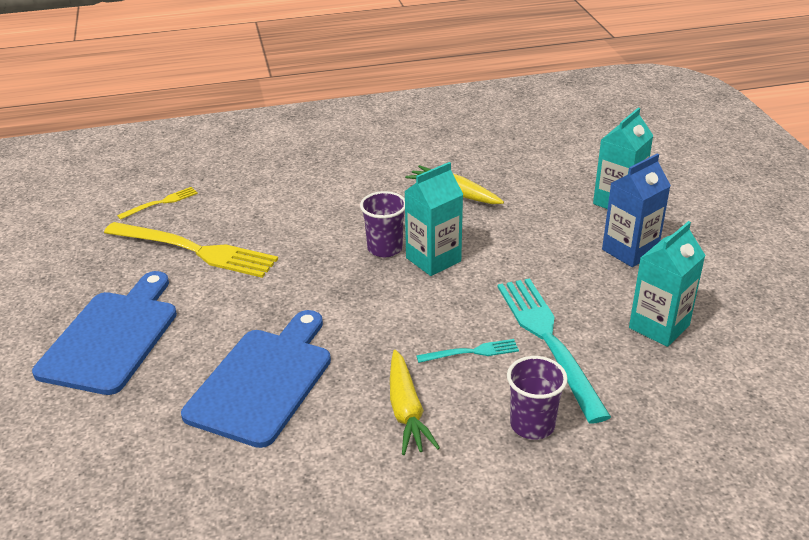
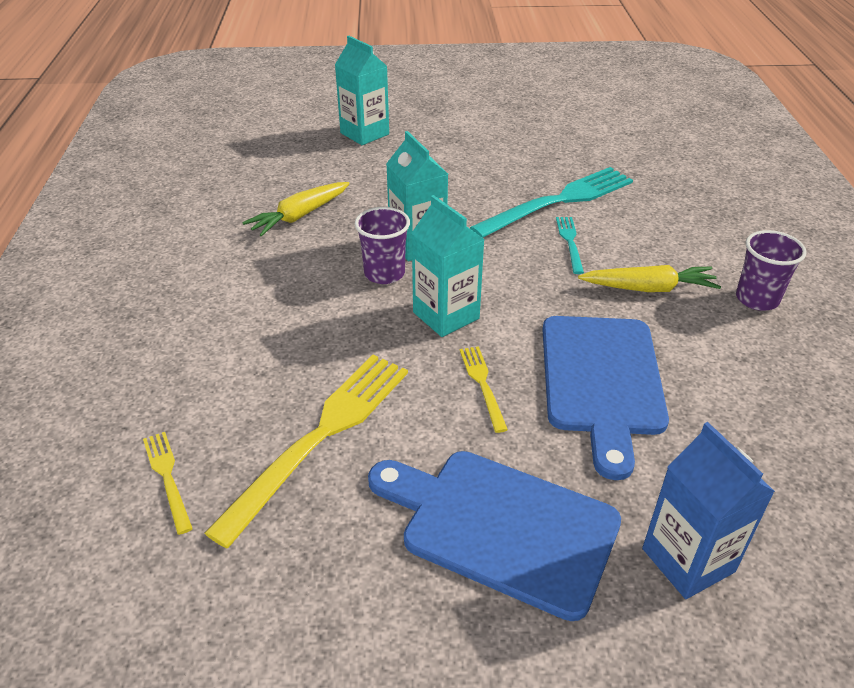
camera: 80 degrees left, 5 degrees up
blue cutting board [181,310,331,448] -> blue cutting board turned 120 degrees counterclockwise [543,316,669,480]
turquoise fork [498,278,611,424] -> turquoise fork turned 150 degrees clockwise [470,167,633,238]
purple cup [507,356,568,440] -> purple cup moved to [736,230,807,311]
blue carton [602,154,671,267] -> blue carton moved to [642,422,775,599]
turquoise carton [629,221,706,347] -> turquoise carton moved to [411,195,485,337]
none -> yellow fork [460,346,508,433]

